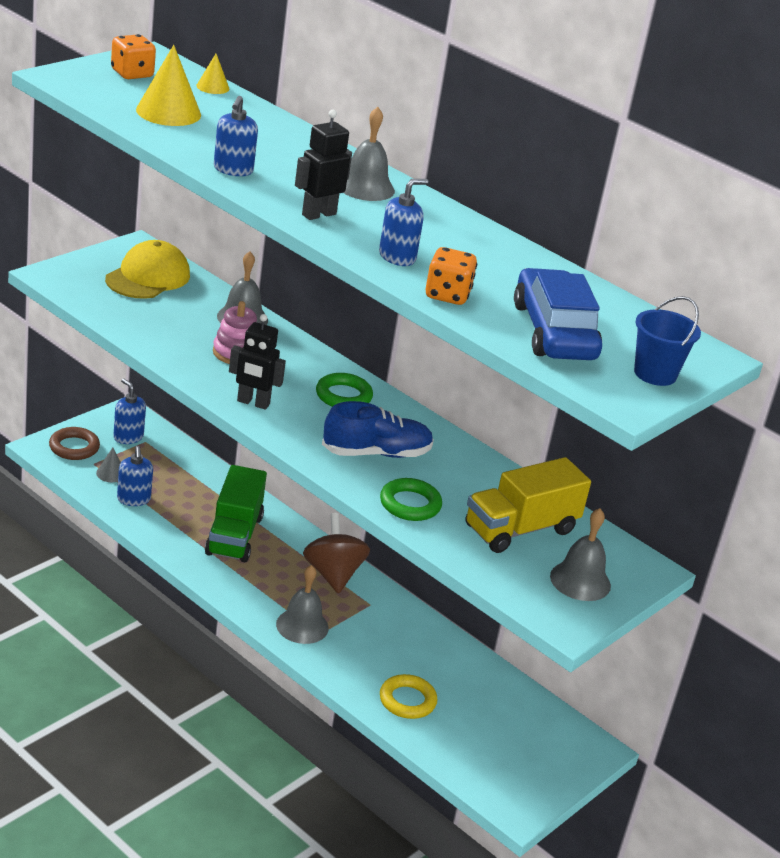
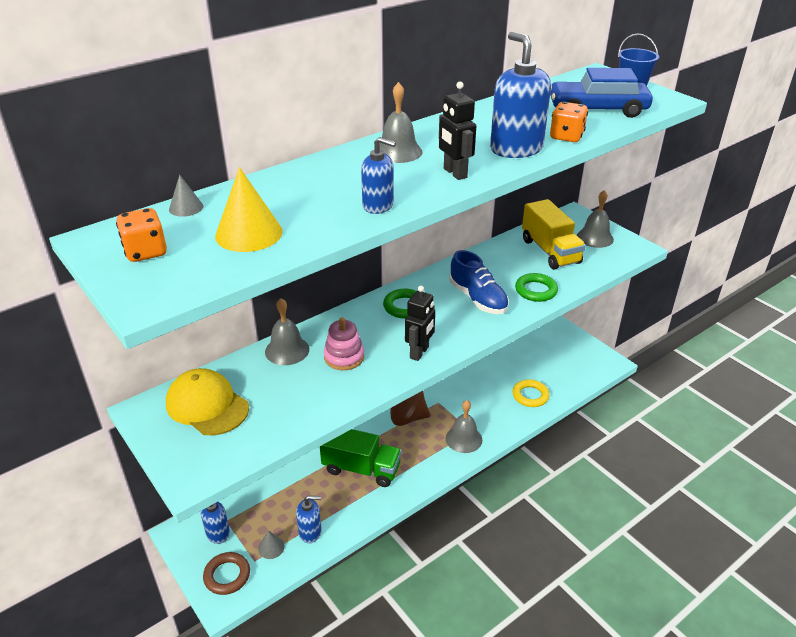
camera: 75 degrees left, 5 degrees up
yellow cone [197,54,230,94] -> grey cone [169,175,203,217]
blue shoe [322,401,434,458] -> blue shoe turned 150 degrees clockwise [449,250,509,314]
blue soap dispenser [379,179,428,266] -> blue soap dispenser [490,32,551,158], size x1.70

